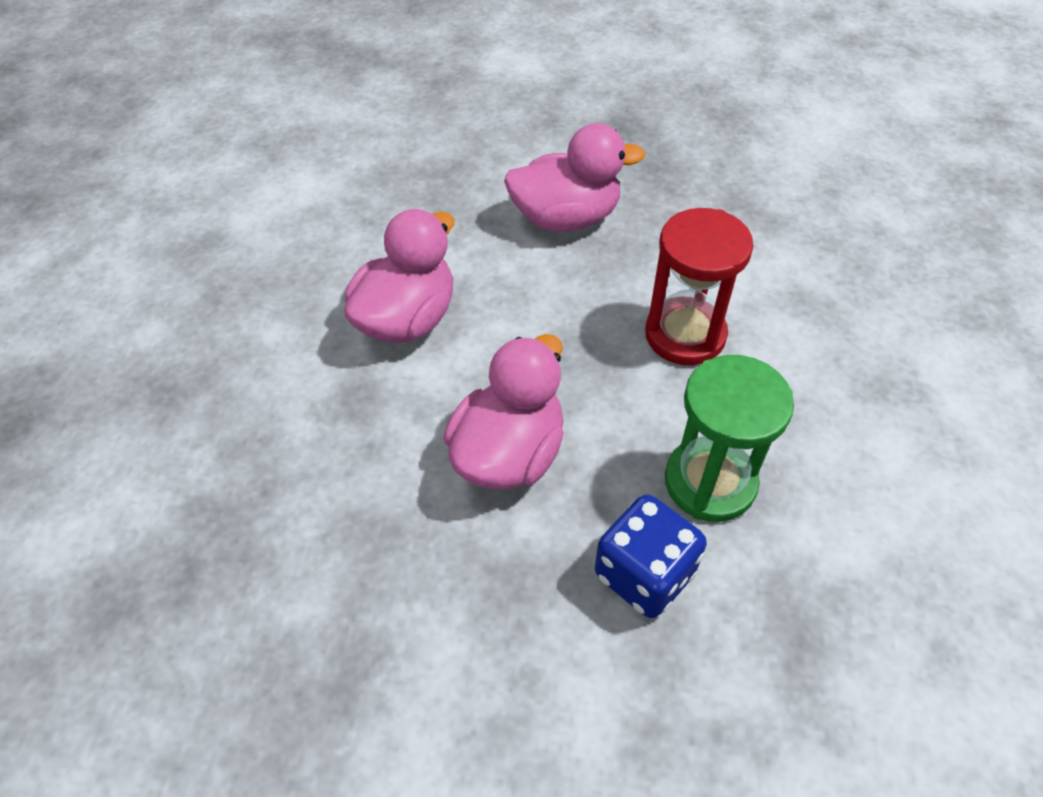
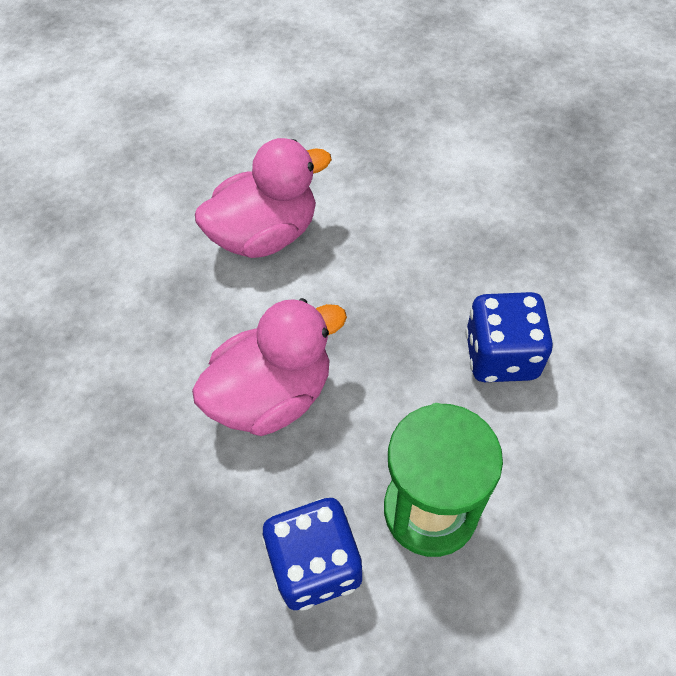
camera: 30 degrees right, 5 degrees up
pink duck [504,123,646,231] -> none
red hourglass [645,208,754,365] -> blue dice [465,292,554,382]

